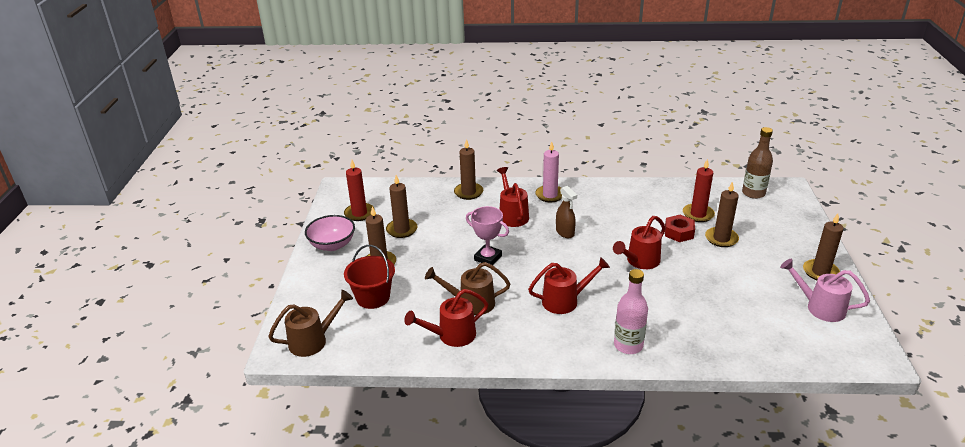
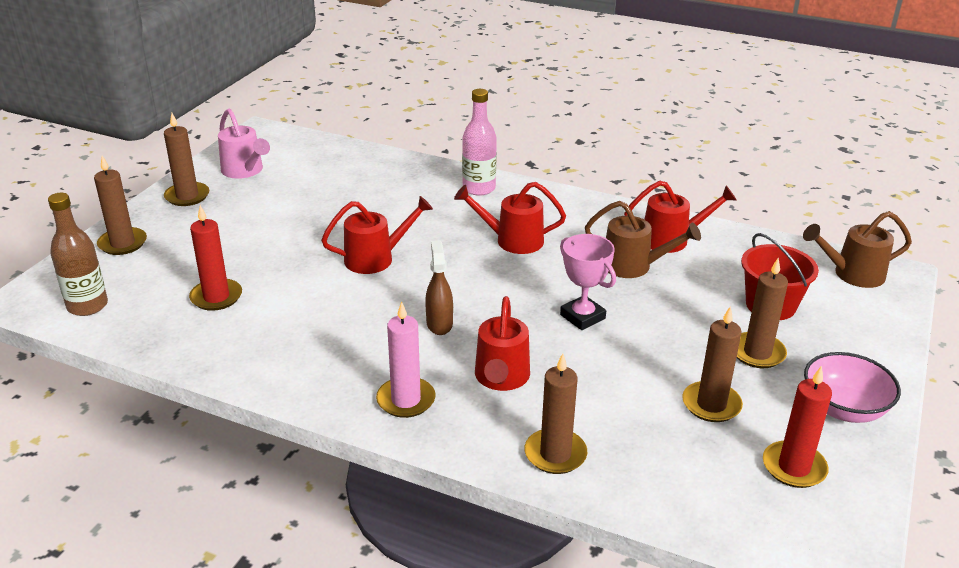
camera: 160 degrees left, 0 degrees up
red nut [665,215,695,242] -> none
brown candle [705,182,739,247] -> brown candle moved to [94,156,147,255]

